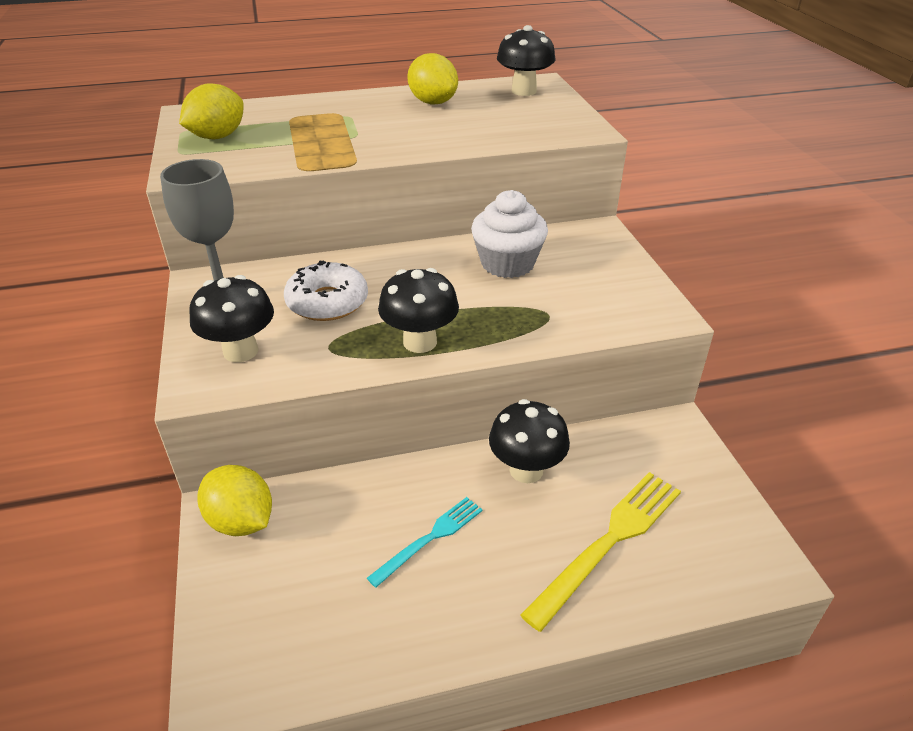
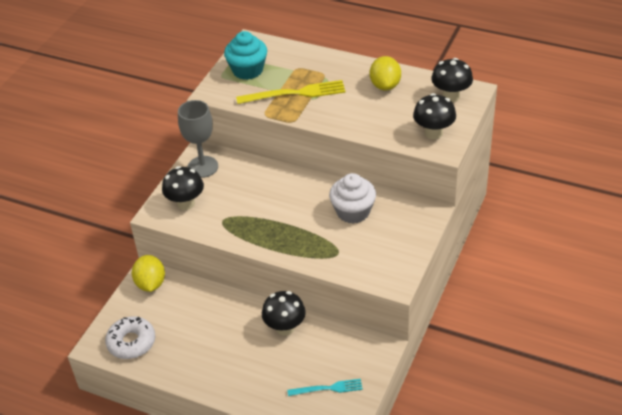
camera: 40 degrees right, 5 degrees up
yellow lemon [179,83,244,139] -> turquoise cupcake [224,31,267,80]
white donut [284,261,368,321] -> white donut moved to [105,316,155,359]
turquoise fork [367,497,483,588] -> turquoise fork moved to [287,379,363,396]
black mushroom [378,268,459,353] -> black mushroom moved to [413,93,456,139]
yellow fork [520,472,681,632] -> yellow fork moved to [236,80,346,104]

